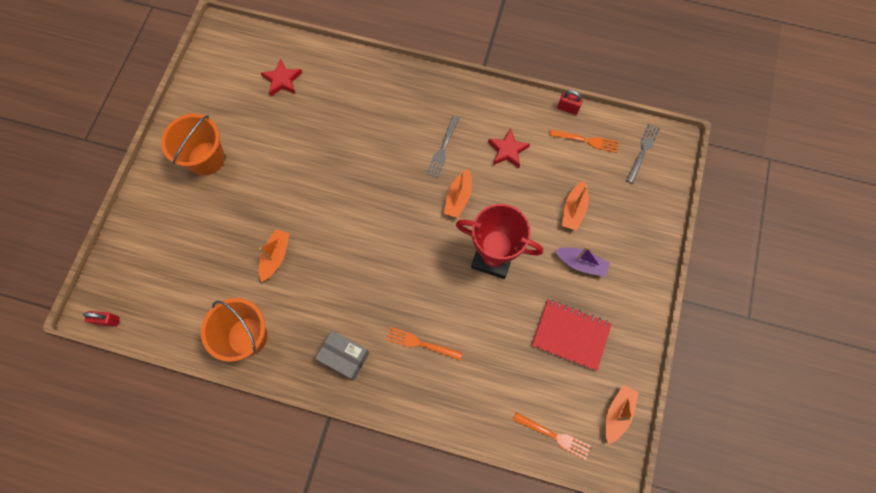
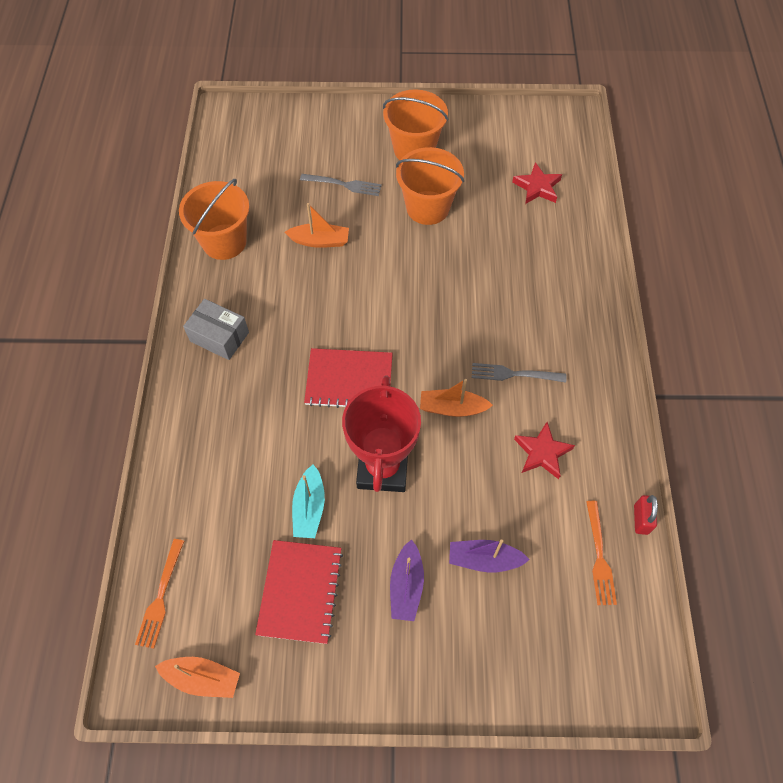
camera: 75 degrees right, 10 degrees down
red padlock [83,311,120,327] -> none
grey box [315,331,369,380] -> grey box turned 75 degrees counterclockwise [183,299,249,360]
orange fork [386,327,462,360] -> none
orange boat [562,181,589,231] -> purple boat [449,540,530,573]
grey fork [626,123,660,184] -> grey fork moved to [300,174,382,196]
none -> turquoise boat [292,465,325,538]
none -> red notebook [304,348,393,408]
none -> orange bucket [396,147,464,225]

